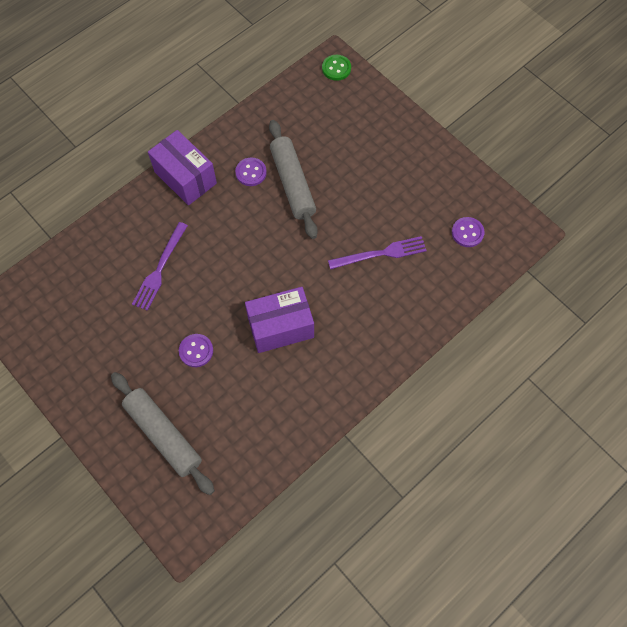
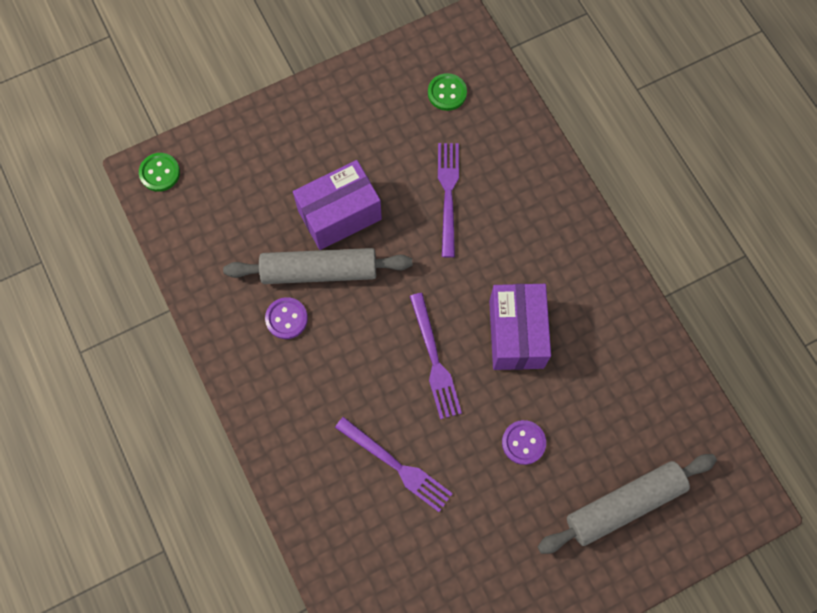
camera: 75 degrees left, 5 degrees up
purple box [148,130,217,205] -> purple box moved to [293,160,382,250]
purple button [452,217,484,247] -> green button [428,73,467,111]
none -> purple fork [410,293,462,419]

